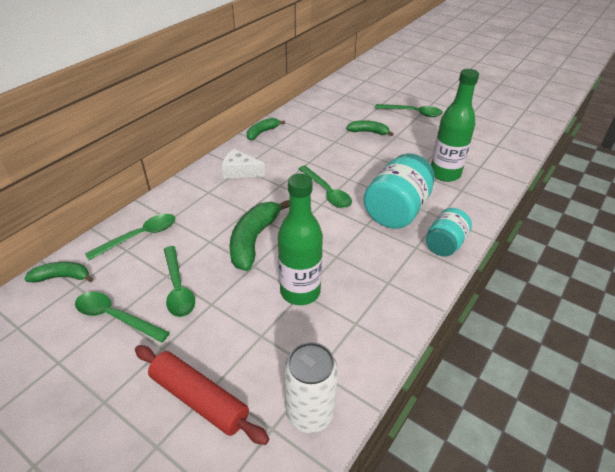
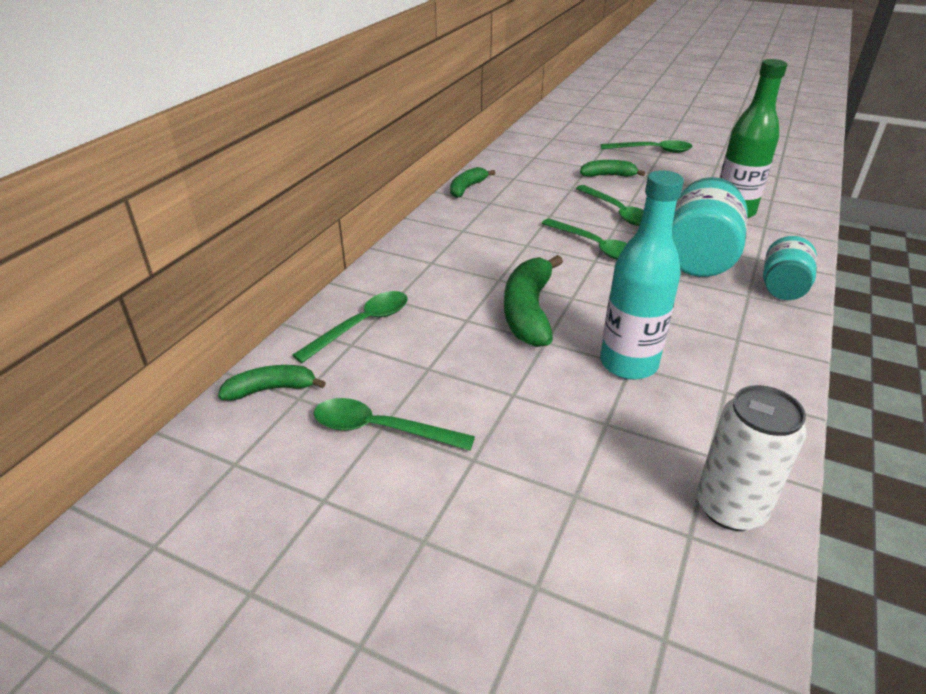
camera: 10 degrees left, 5 degrees down
red rolling pin [135,345,269,445] -> none
green spoon [164,246,195,317] -> green spoon moved to [576,185,644,226]
white cheese [222,149,265,179] -> none
green bottle [278,173,323,305] -> turquoise bottle [600,170,684,380]

